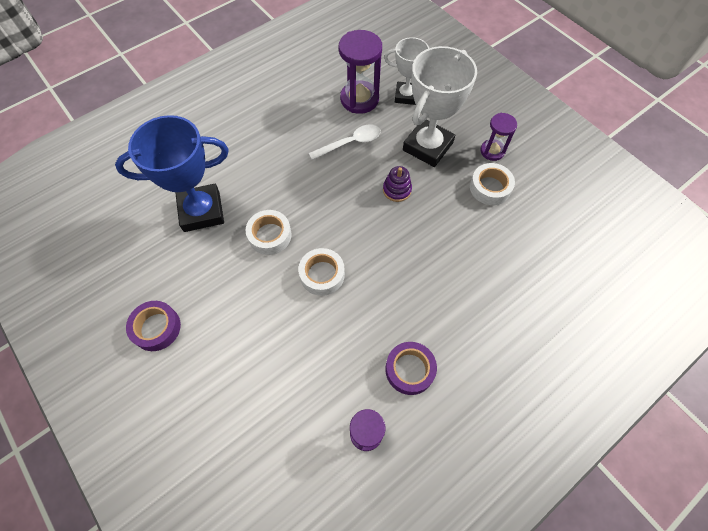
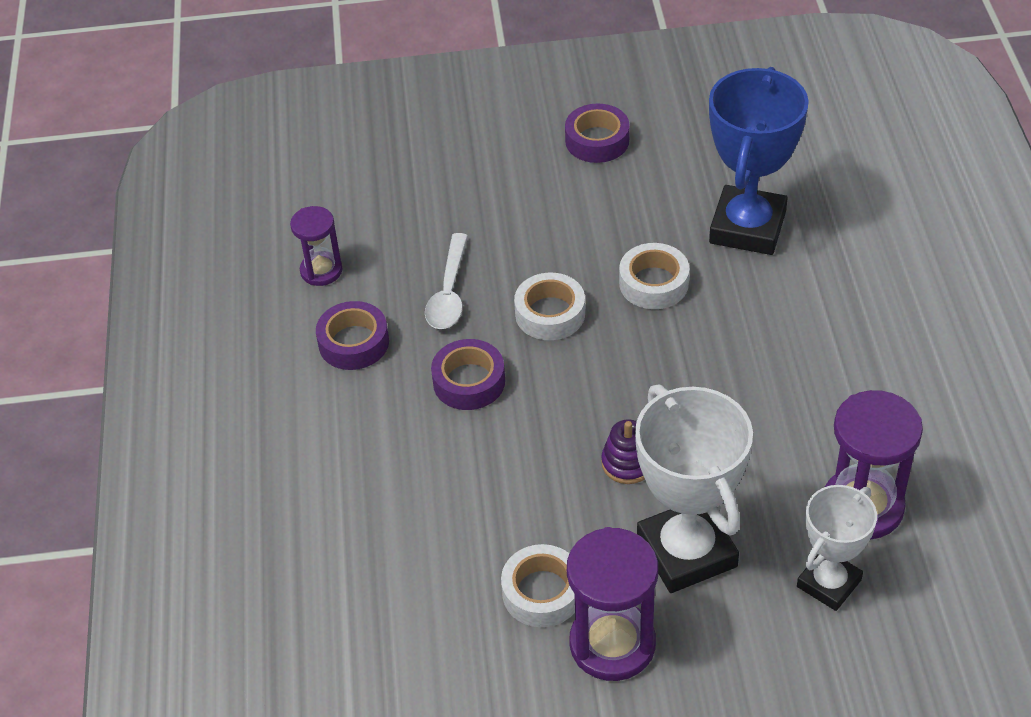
camera: 125 degrees right, 15 degrees down
white spoon [308,124,381,160] -> white spoon moved to [425,233,468,329]
purple hourglass [480,113,517,161] -> purple hourglass [567,527,658,681], size x1.68
none -> purple tape [431,339,505,410]

